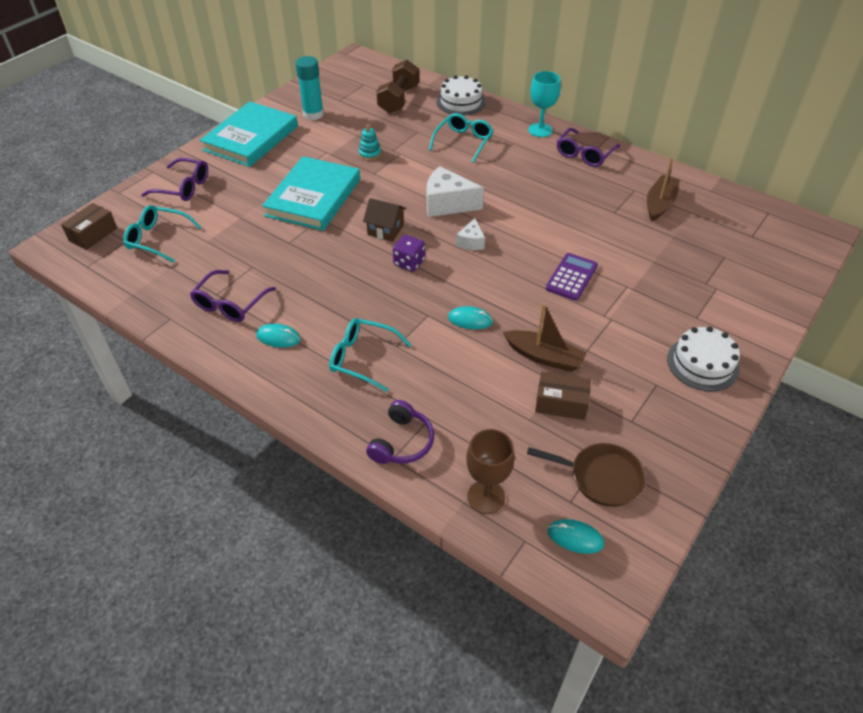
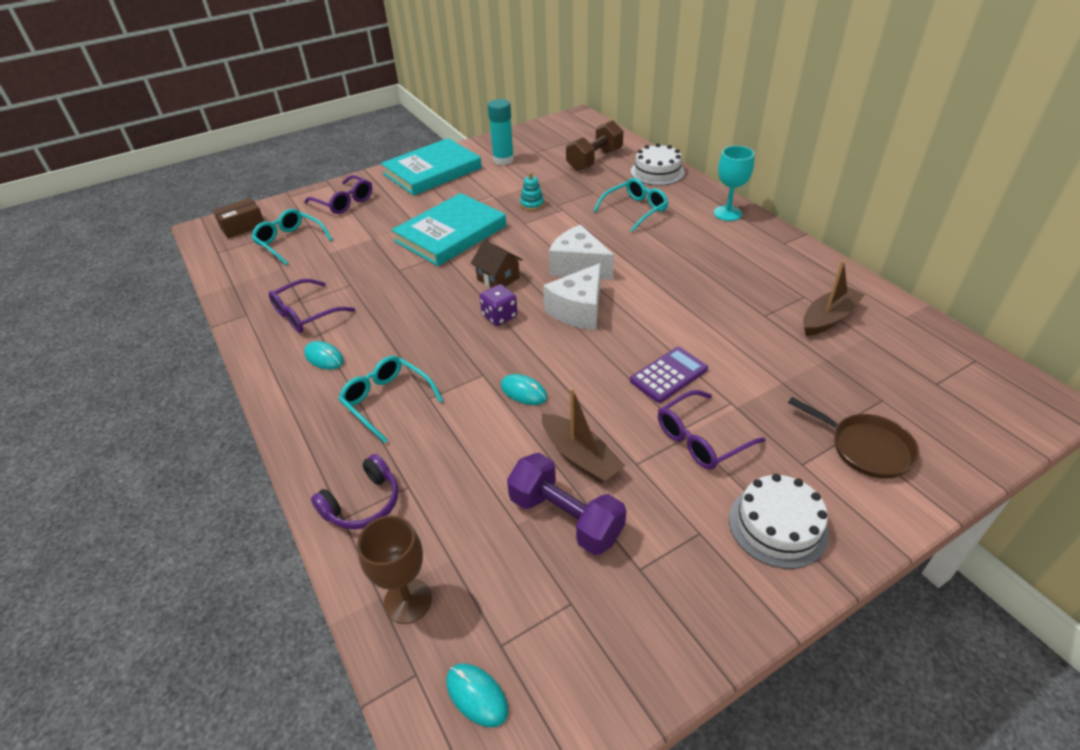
camera: 25 degrees right, 5 degrees down
white cheese [456,218,485,250] -> white cheese [543,263,601,330], size x1.84
brown pan [527,443,646,507] -> brown pan moved to [788,397,920,479]
brown box [535,372,591,420] -> purple dumbbell [507,453,626,555]
purple glasses [557,128,620,167] -> purple glasses moved to [658,390,766,470]

